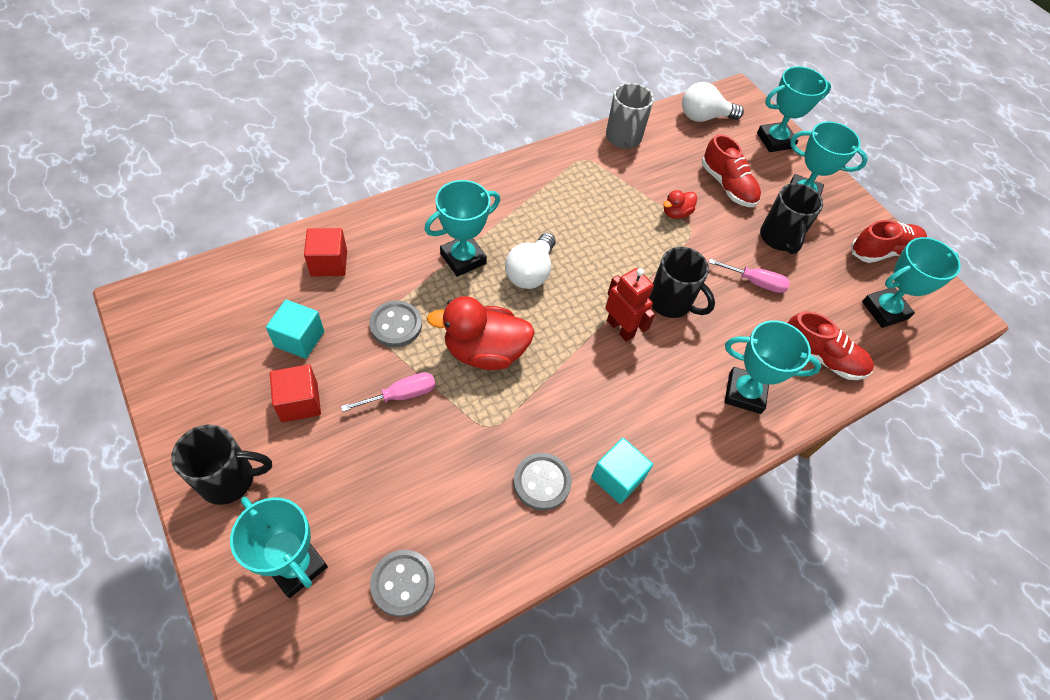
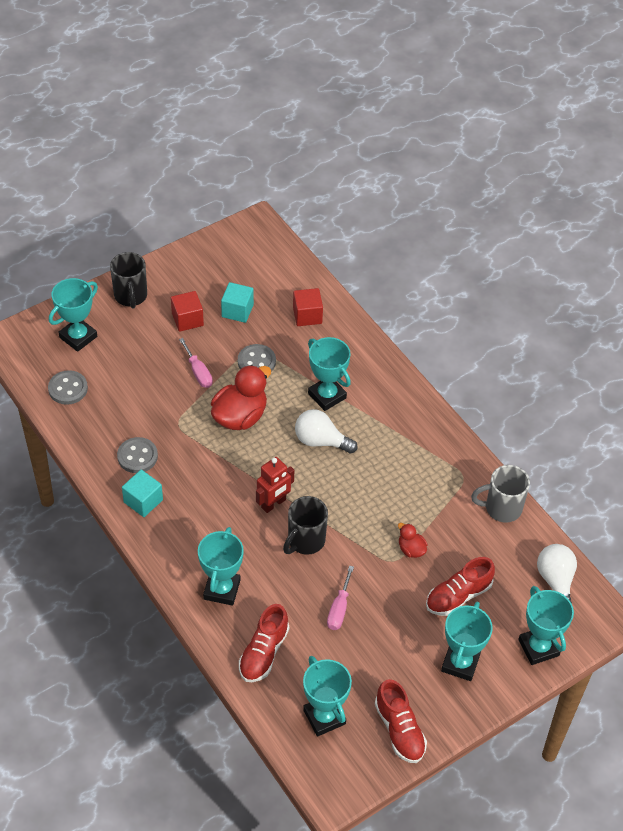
camera: 90 degrees right, 5 degrees down
red duck [427,296,535,370] -> red duck turned 45 degrees clockwise [211,365,271,430]
black mug [760,183,823,254] -> none

